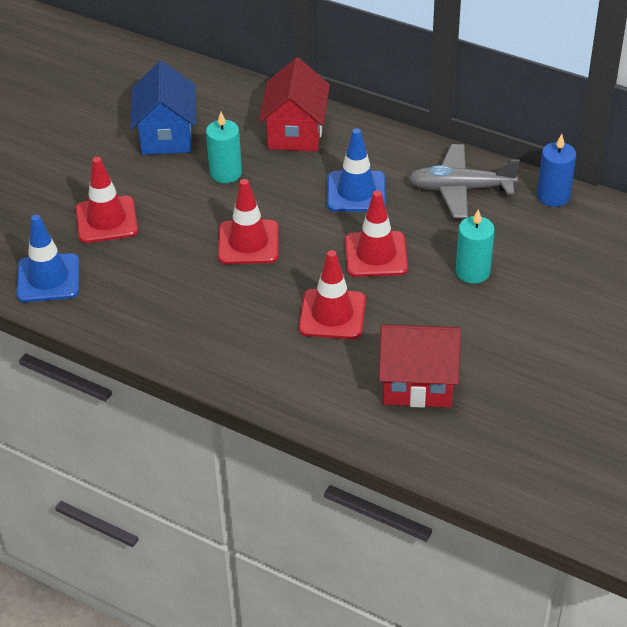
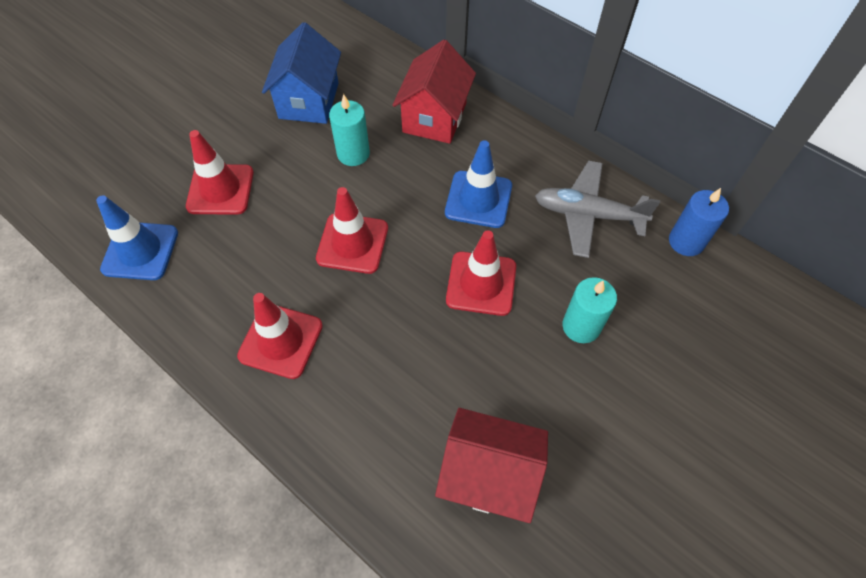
camera: 10 degrees right, 15 degrees up
red traffic cone [299,250,366,339] -> red traffic cone moved to [237,293,323,379]

